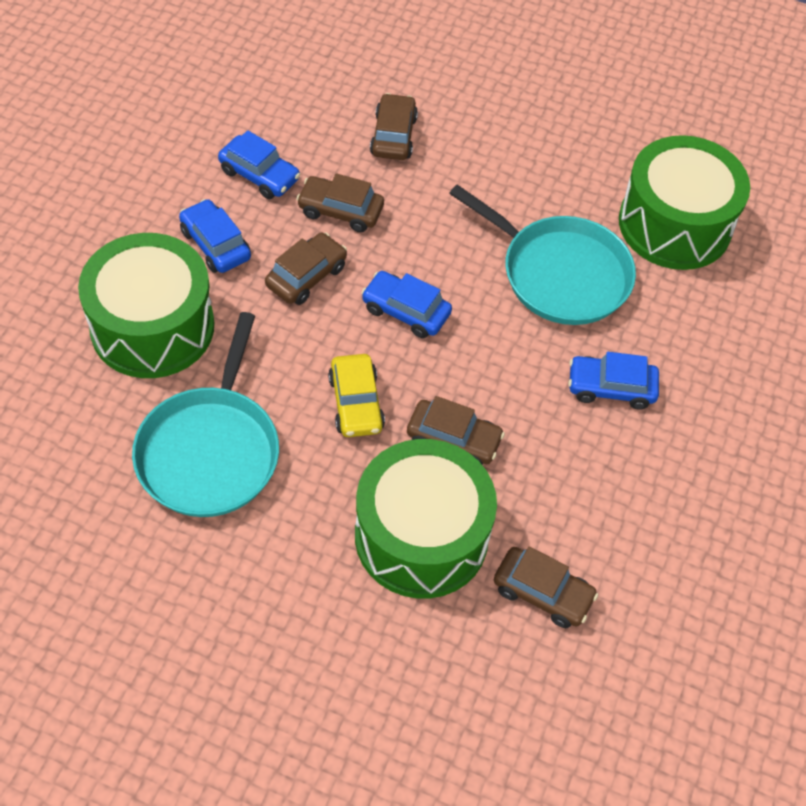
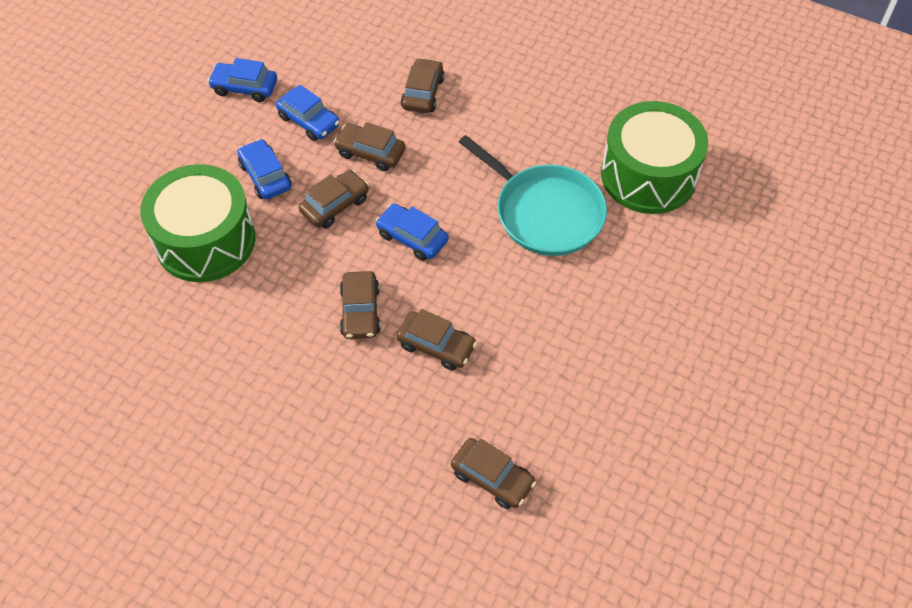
camera: 10 degrees right, 0 degrees up
turquoise pan [132,312,279,517] -> none
yellow car [328,354,385,437] -> brown car [340,271,381,339]
green drum [355,439,497,599] -> none
blue car [568,352,659,410] -> blue car moved to [208,58,277,102]

